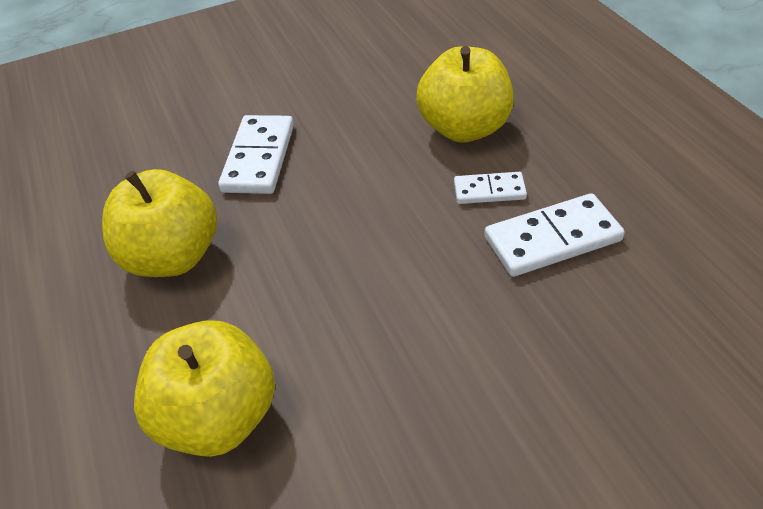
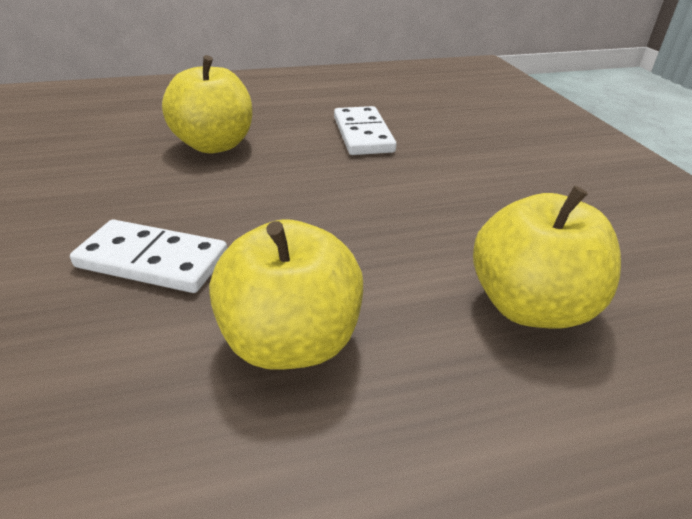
camera: 85 degrees left, 10 degrees down
white domino [454,172,527,204] -> none

